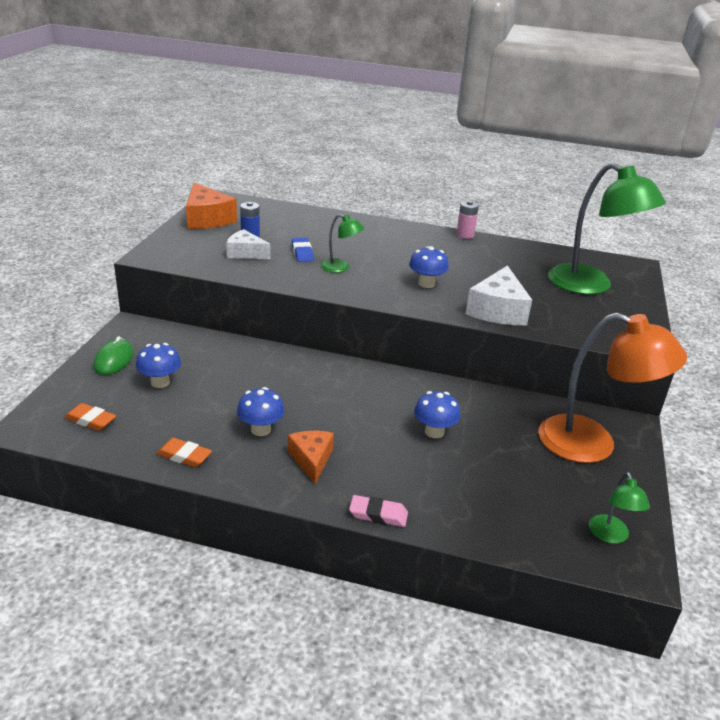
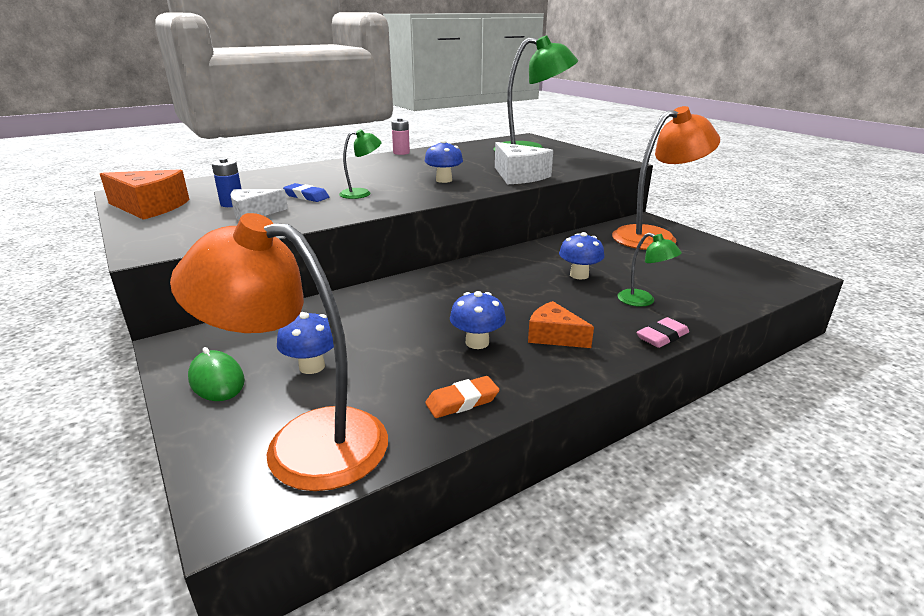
camera: 45 degrees left, 5 degrees down
orange eraser [64,403,116,431] -> orange lamp [170,213,388,491]
green lamp [589,472,650,544] -> green lamp moved to [617,233,682,307]

